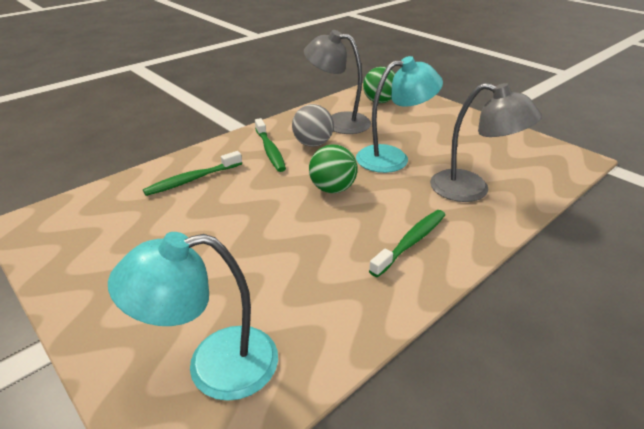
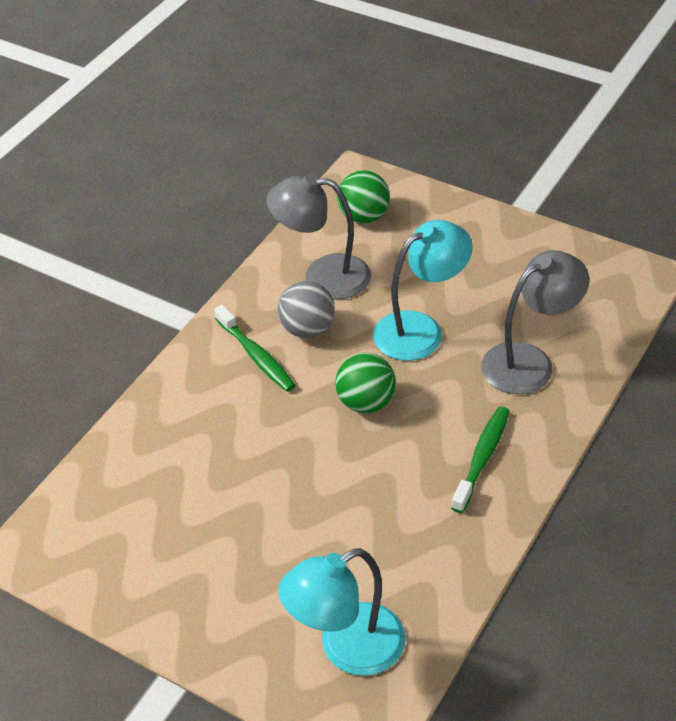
camera: 15 degrees left, 10 degrees up
green toothbrush [143,151,242,196] -> none
grey lamp [430,83,542,202] -> grey lamp turned 45 degrees counterclockwise [481,250,589,394]

